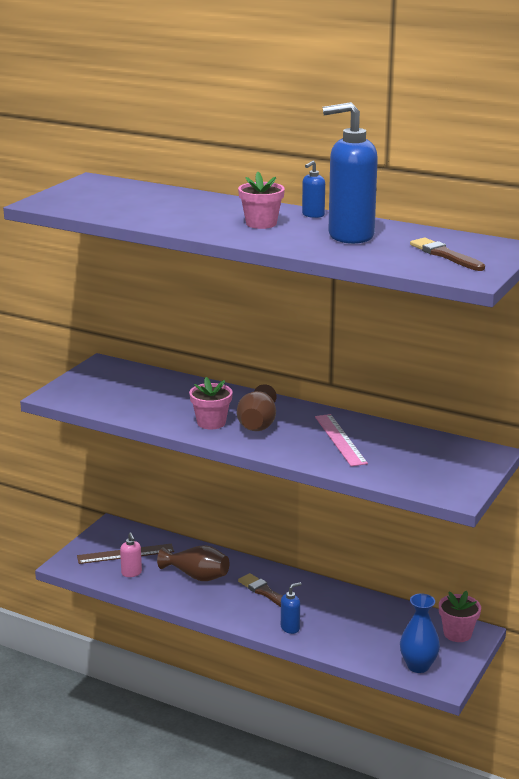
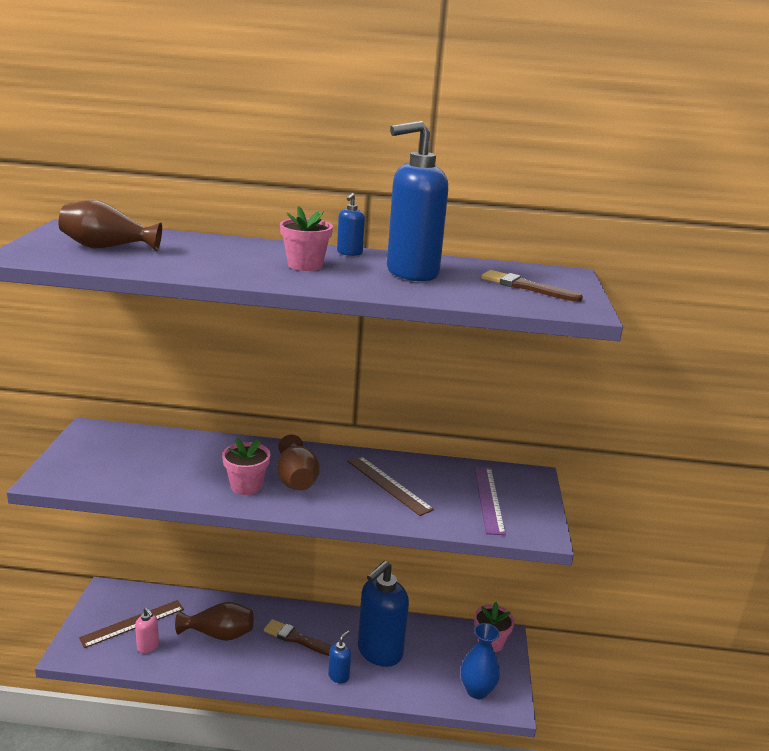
camera: 25 degrees left, 0 degrees up
pink ruler [315,414,368,466] -> brown ruler [348,456,434,516]
none -> brown vase [59,200,162,251]
none -> blue soap dispenser [358,561,409,667]
none -> purple ruler [474,467,506,535]

